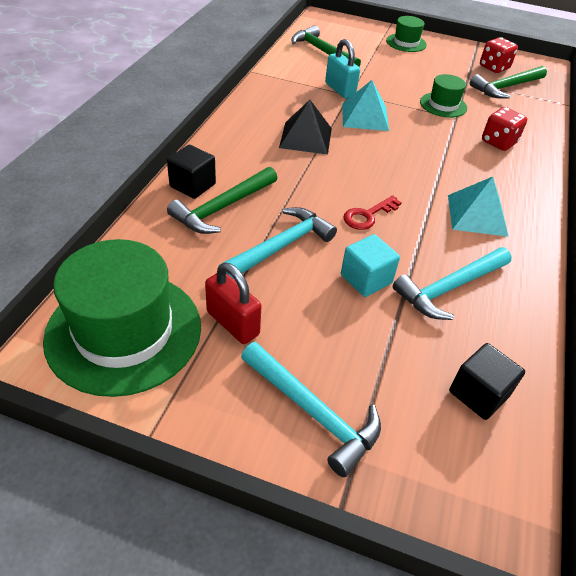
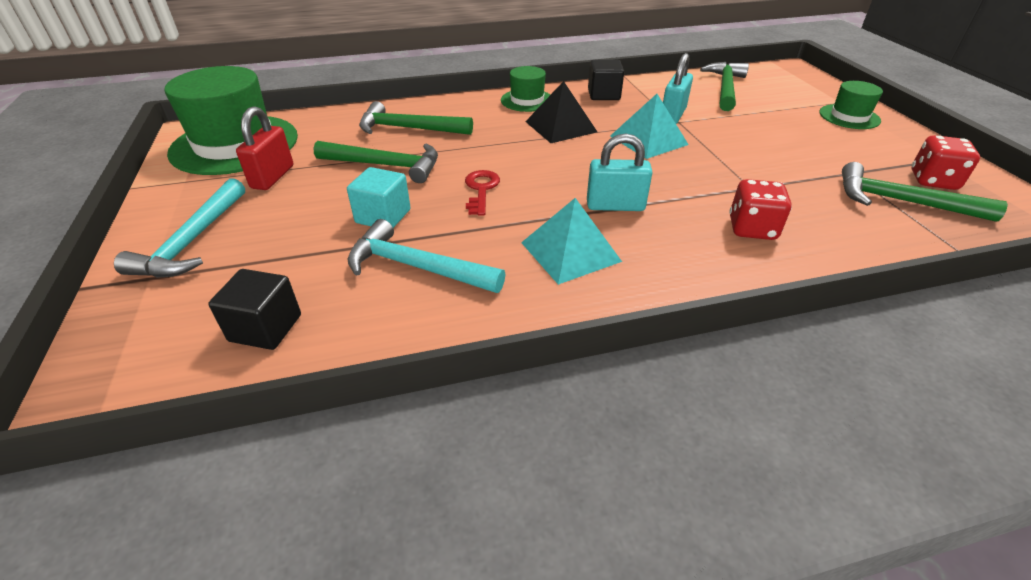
camera: 60 degrees right, 5 degrees down
black cube [167,145,216,199] -> black cube moved to [588,60,624,100]
turquoise hammer [219,207,337,279] -> green hammer [313,141,438,183]
red key [344,195,402,230] -> red key turned 75 degrees clockwise [465,170,500,216]
green hat [420,74,467,118] -> green hat moved to [501,66,550,112]
none -> turquoise padlock [587,133,653,211]

